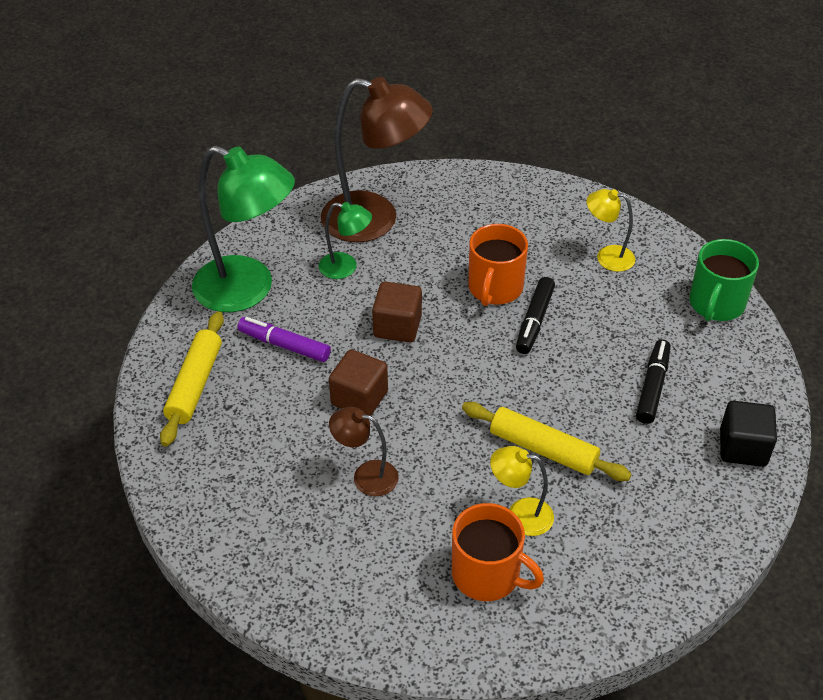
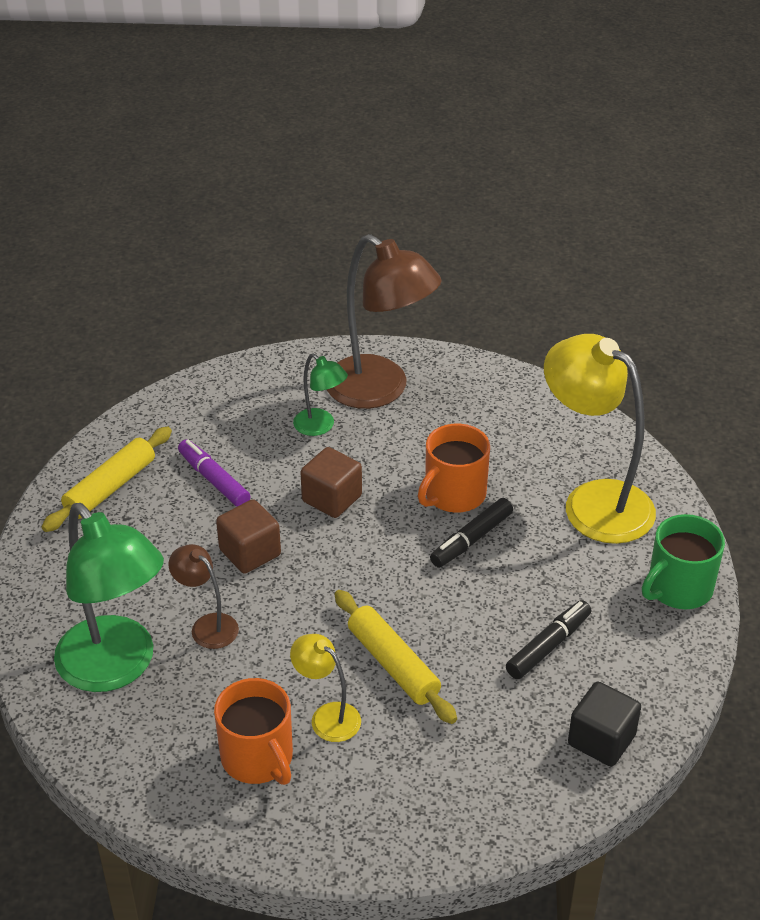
camera: 25 degrees right, 5 degrees down
green lamp [192,145,295,312] -> green lamp moved to [54,503,164,692]
yellow lamp [587,189,635,272] -> yellow lamp [544,334,656,544], size x2.06

